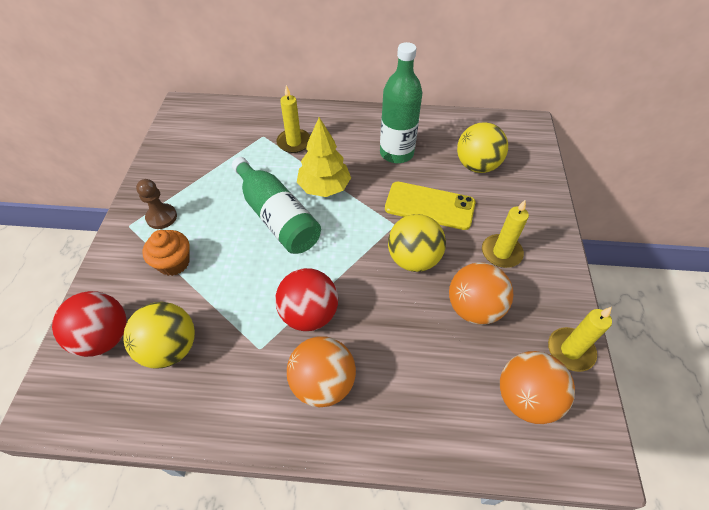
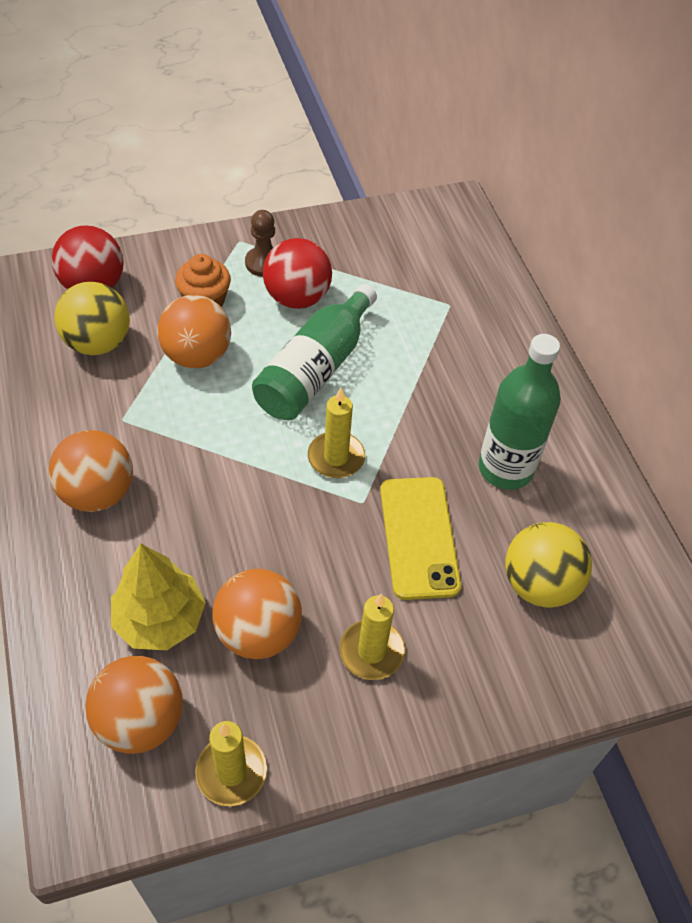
camera: 65 degrees right, 0 degrees up
red ball [275,268,338,331] -> red ball moved to [263,238,332,309]
yellow candle [277,85,310,153] -> yellow candle moved to [308,388,365,478]
yellow tree [297,117,351,197] -> yellow tree moved to [111,544,206,650]
yellow ball [388,214,446,272] -> none
none -> orange ball [157,295,231,369]

